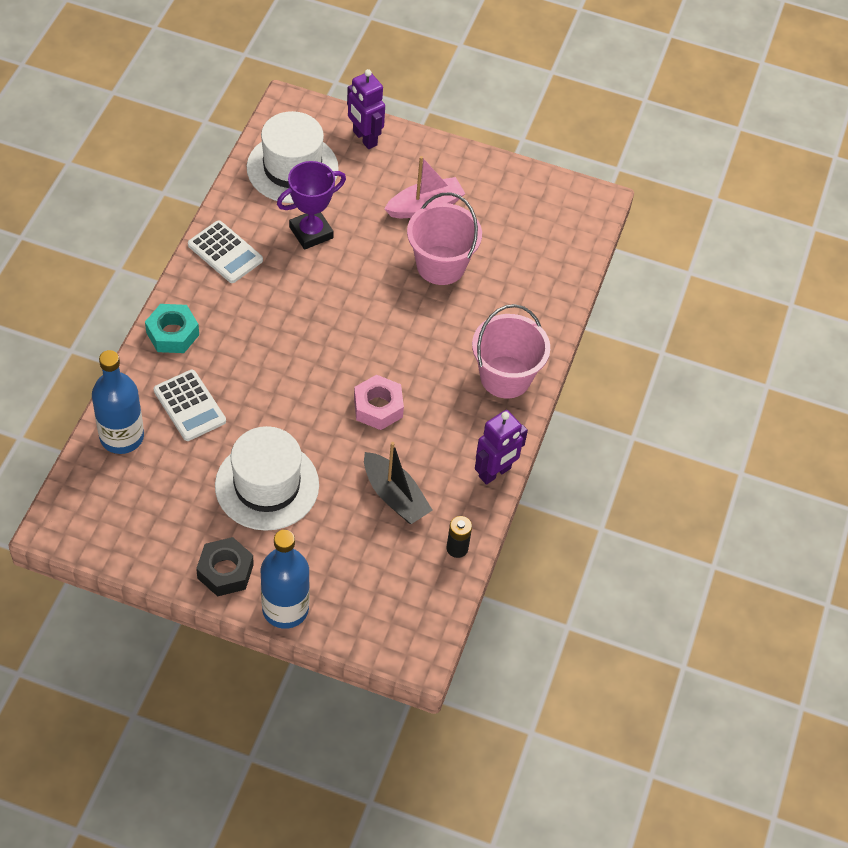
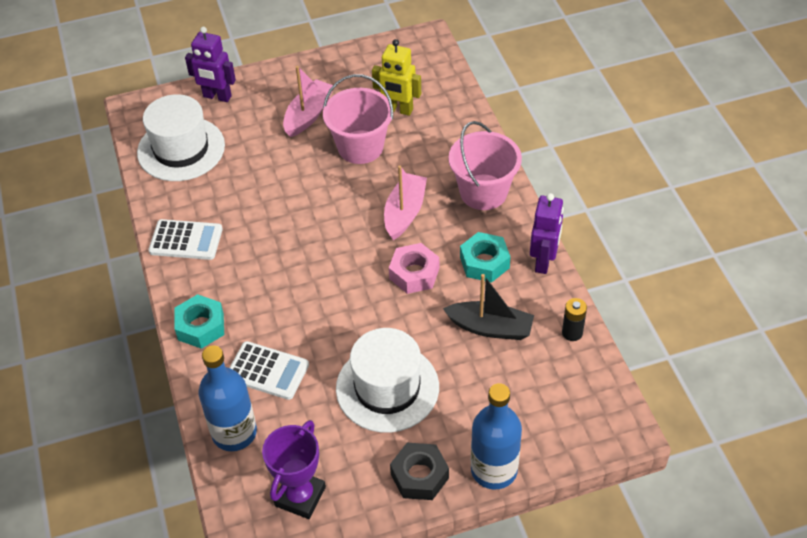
camera: 30 degrees left, 5 degrees down
purple trophy [277,161,346,250] -> purple trophy moved to [262,420,326,519]
none -> yellow robot [372,39,421,116]
none -> pink boat [384,166,427,240]
none -> turquoise nut [460,232,510,283]

